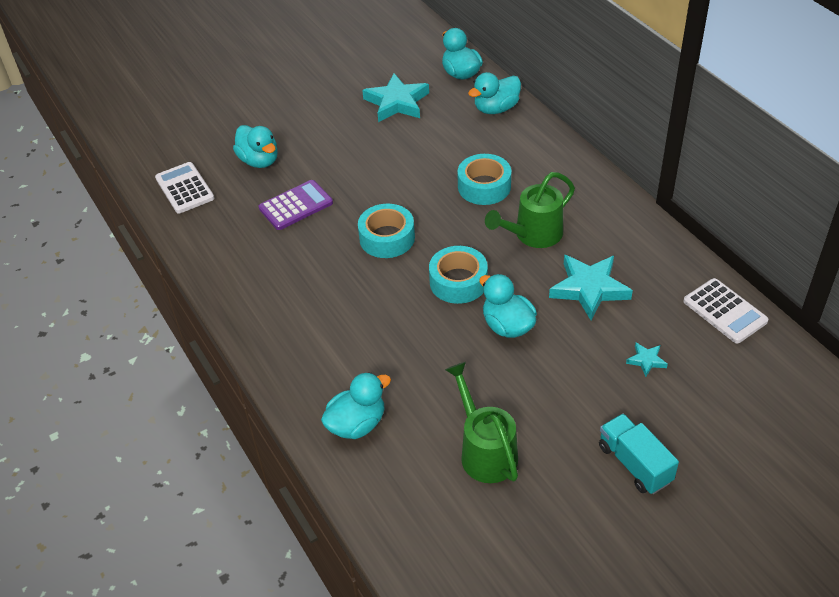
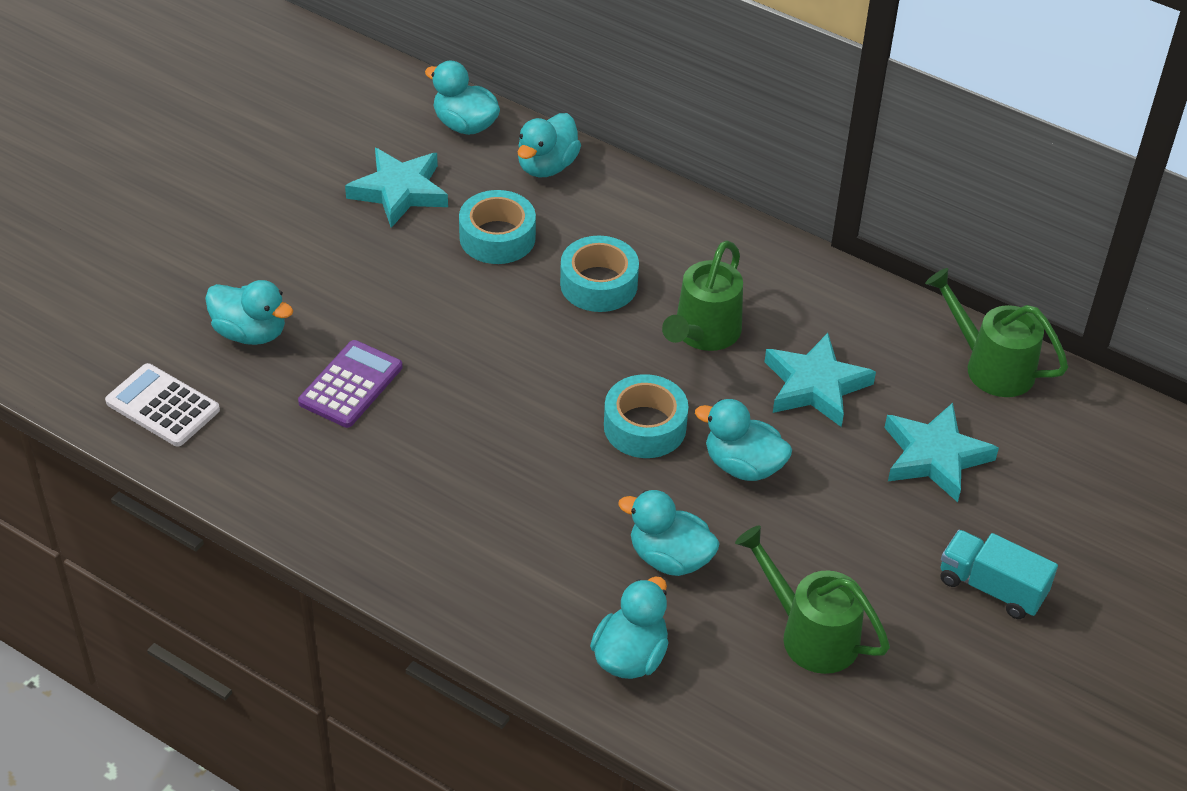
camera: 30 degrees left, 0 degrees up
turquoise tape [358,204,415,258] -> turquoise tape moved to [459,190,536,264]
turquoise star [626,343,668,377] -> turquoise star [884,403,999,502], size x2.15
white calculator [683,278,768,343] -> green watering can [925,268,1068,397]
none -> turquoise duck [618,490,720,576]

